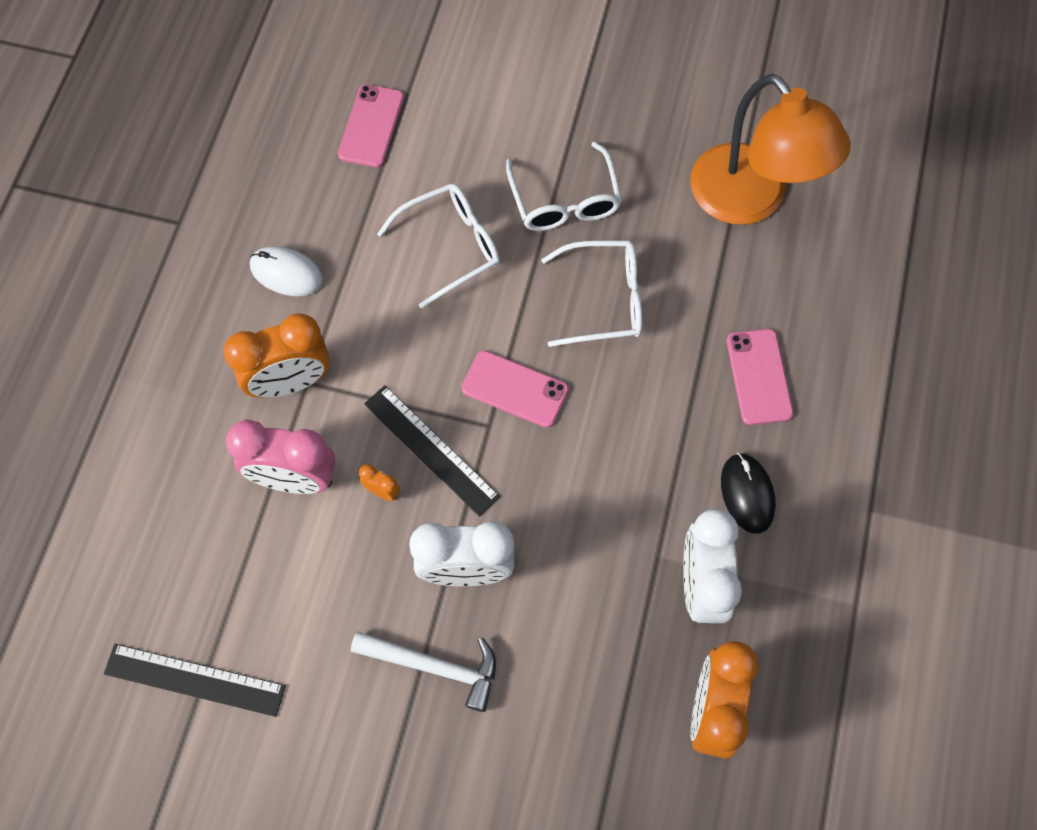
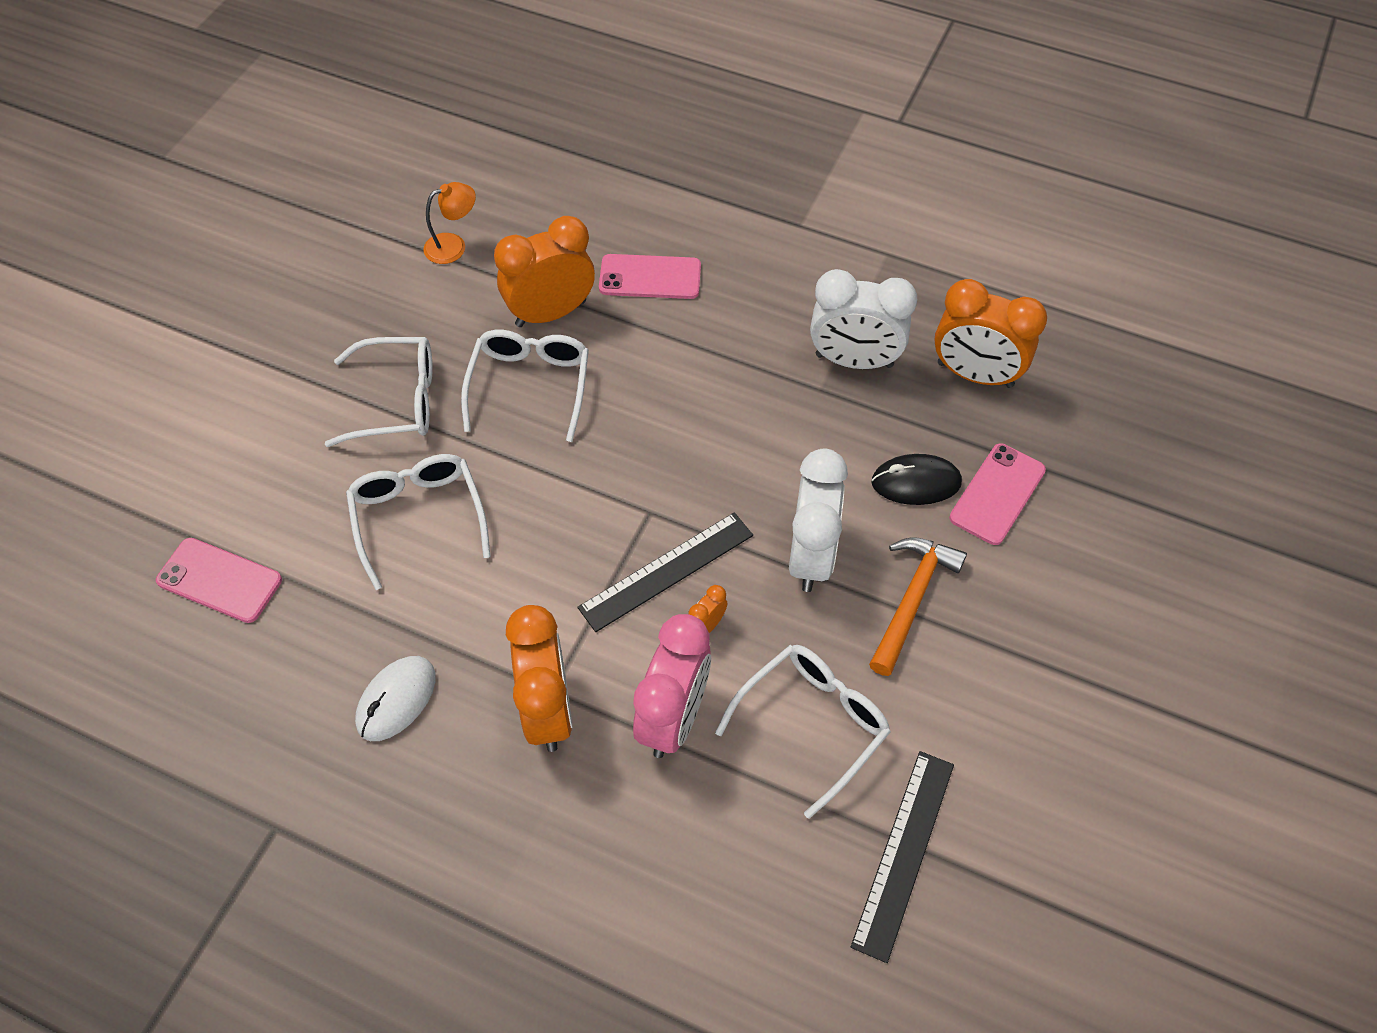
camera: 80 degrees left, 10 degrees down
white hammer [351,631,496,712] -> orange hammer [869,537,967,676]
pink phone [462,351,569,428] -> pink phone moved to [949,443,1046,545]
orange lamp [691,74,851,225] -> orange lamp [423,182,476,264], size x0.41
black mouse [721,453,776,534] -> black mouse moved to [871,454,962,505]
none -> orange clock [494,216,595,327]
none -> white glasses [715,645,891,819]

